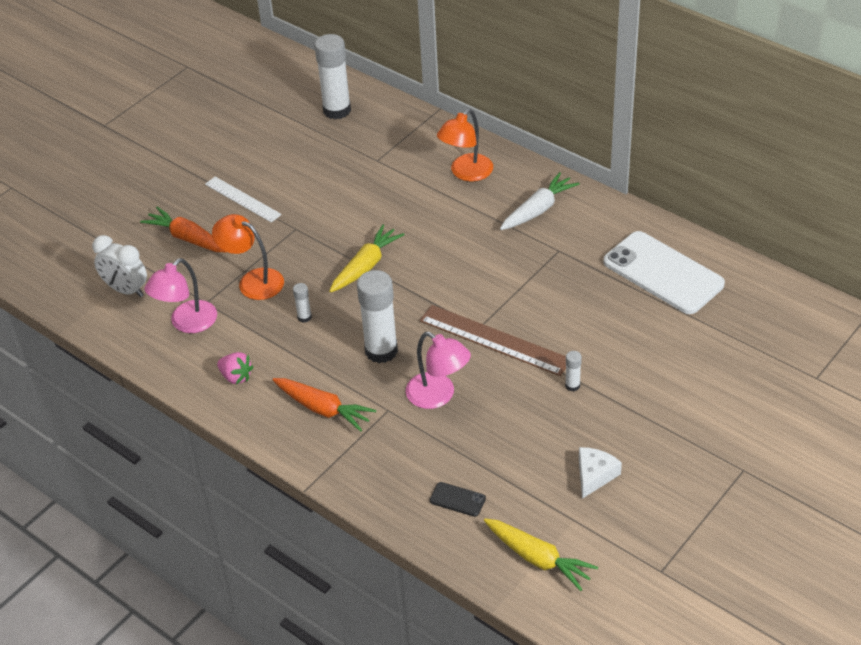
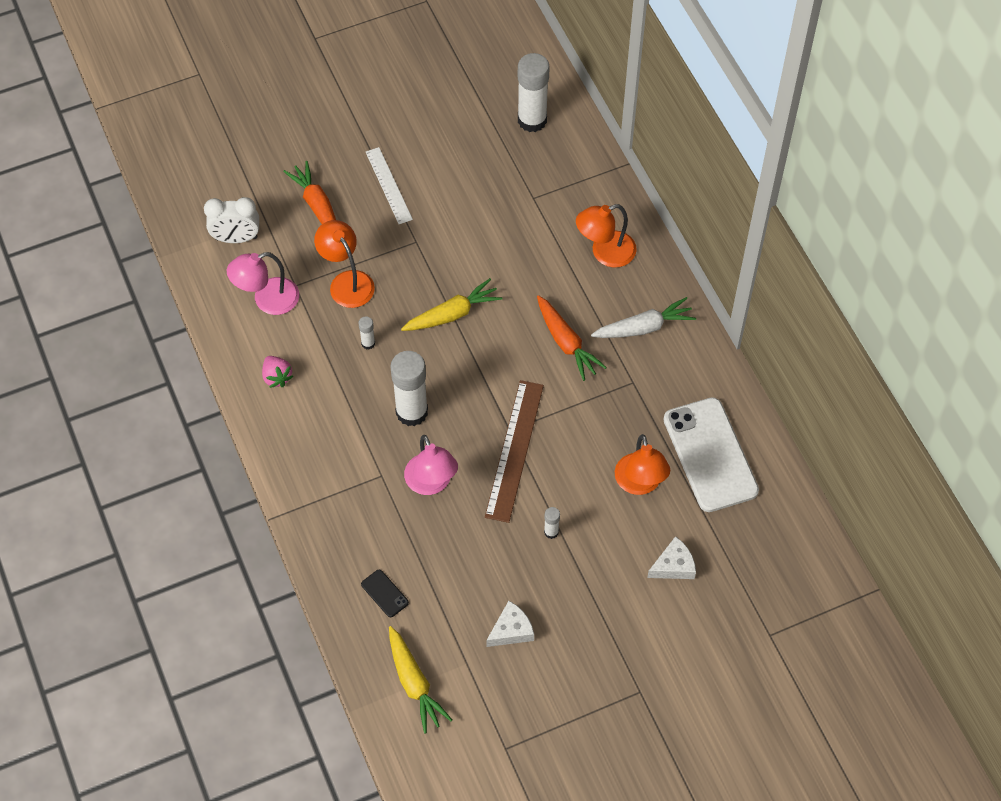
camera: 25 degrees right, 15 degrees up
white clock [92,235,147,297] -> white clock turned 60 degrees counterclockwise [204,197,259,243]
orange carrot [272,378,376,432] -> orange carrot moved to [537,295,607,381]
brown ruler [420,305,566,376] -> brown ruler turned 45 degrees clockwise [485,380,544,523]
none -> orange lamp [615,434,670,495]
none -> white cheese [647,536,696,579]

